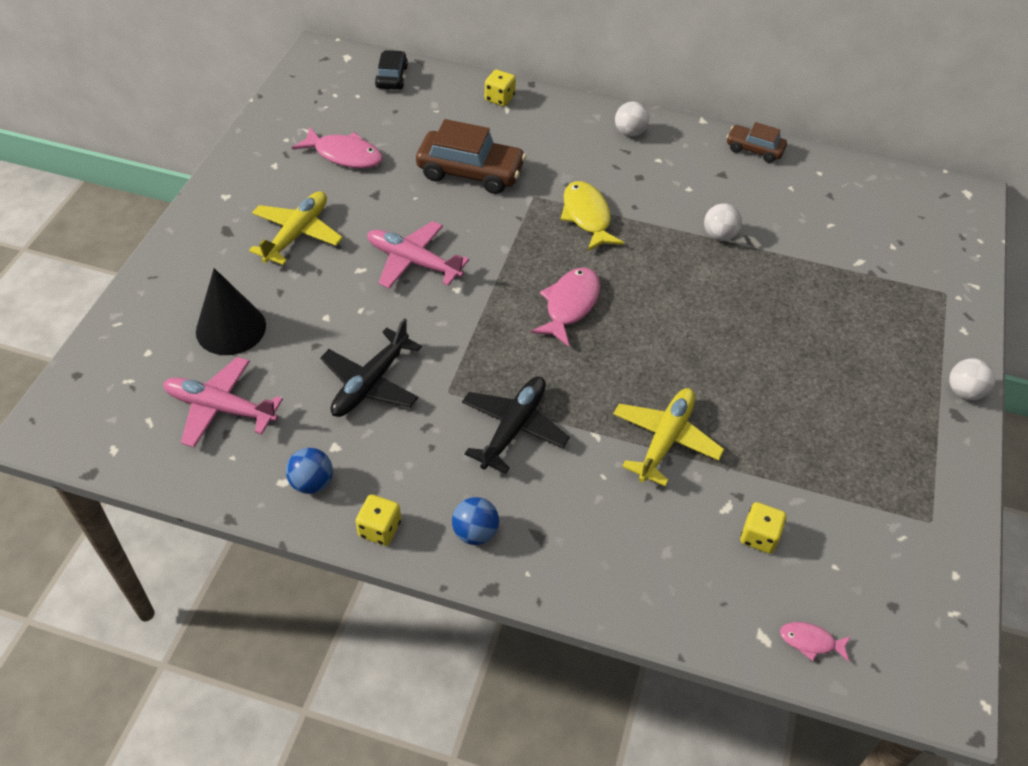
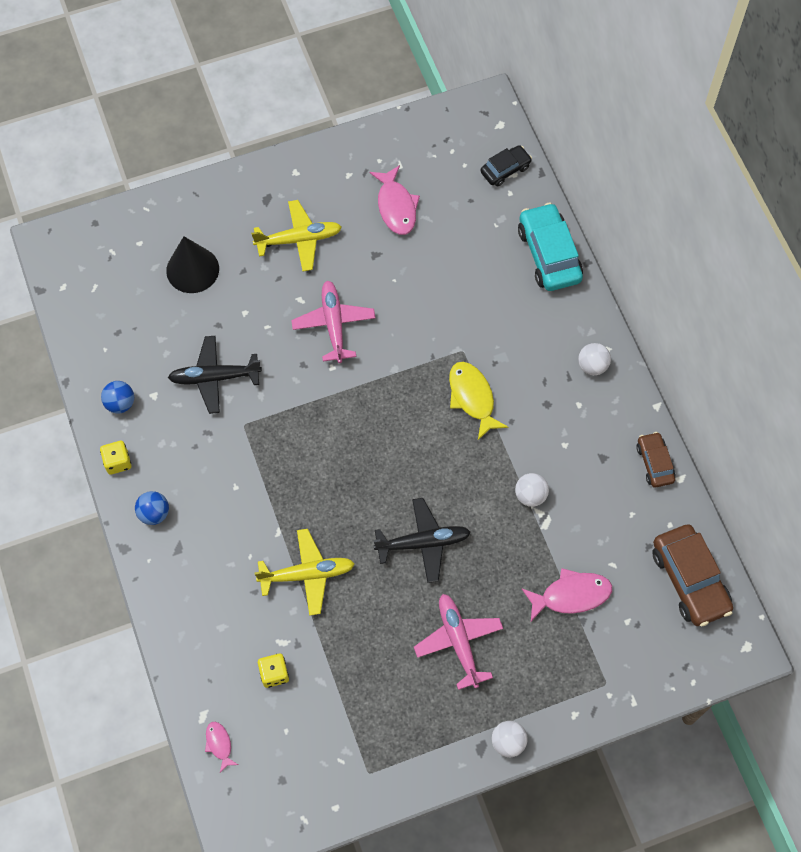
camera: 55 degrees right, 15 degrees up
pink plane [163,357,283,448] -> pink plane moved to [414,594,503,690]
brown car [416,119,526,194] -> brown car moved to [652,524,733,626]
black plane [462,377,570,474] -> black plane moved to [373,498,471,583]
yellow dice [485,70,516,106] -> turquoise car [518,203,583,291]
pink fish [531,267,600,347] -> pink fish moved to [521,568,612,621]
yellow fish [560,181,624,251] -> yellow fish turned 60 degrees counterclockwise [449,362,508,440]

